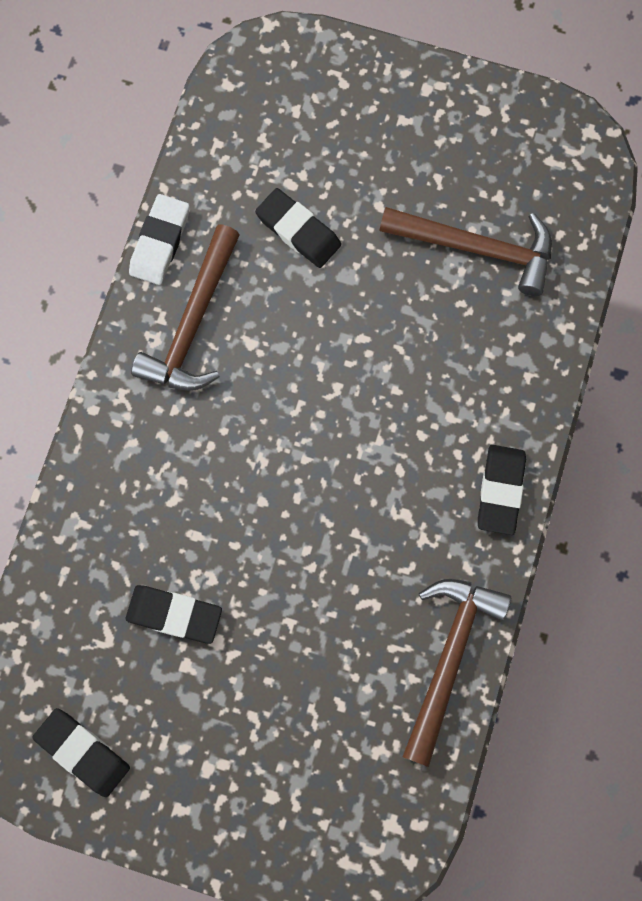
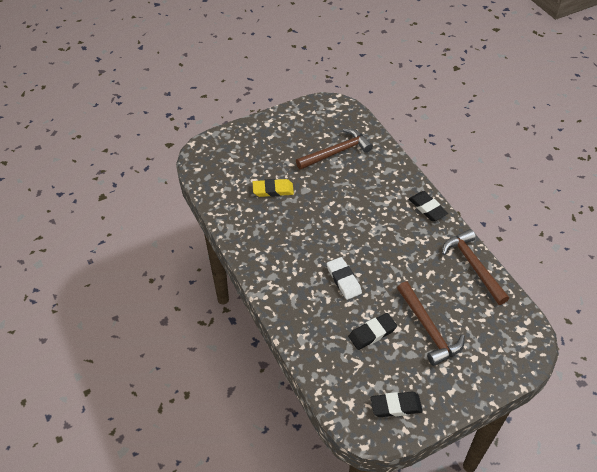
camera: 45 degrees left, 25 degrees down
white eraser [129,194,190,285] -> white eraser moved to [327,257,362,300]
brown hammer [131,224,240,391] -> brown hammer moved to [397,281,465,366]
black eraser [255,188,341,268] -> yellow eraser [252,179,294,197]

